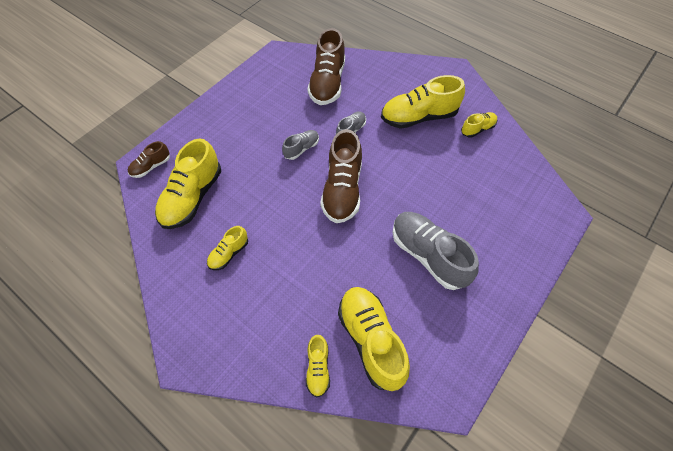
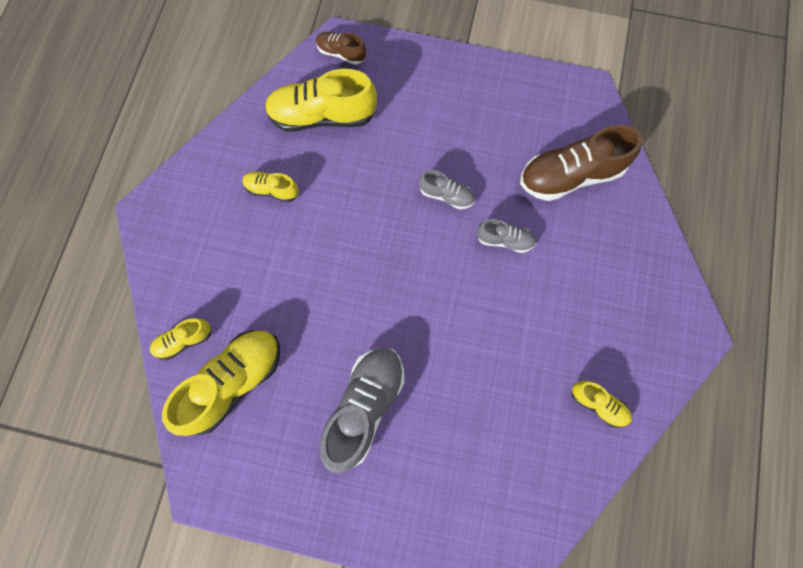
camera: 65 degrees right, 15 degrees up
brown shoe [320,129,362,223] -> none
yellow shoe [381,75,465,129] -> none

